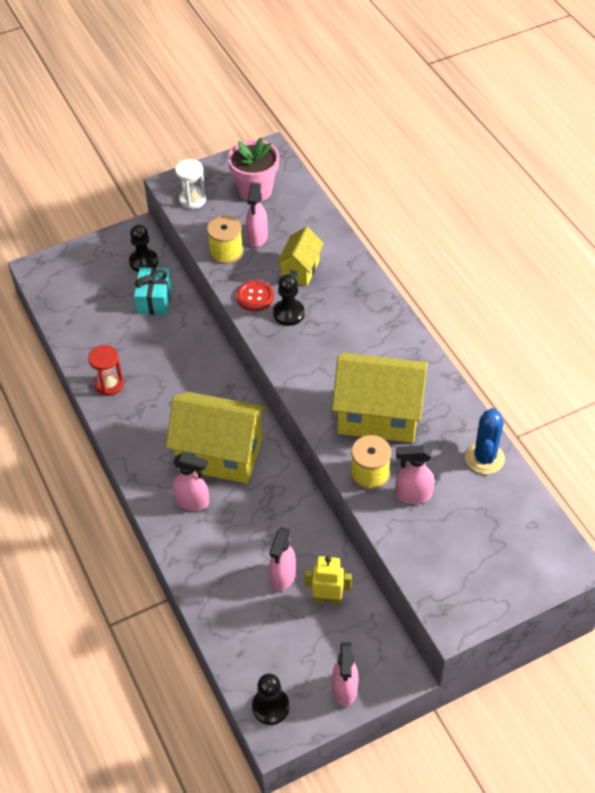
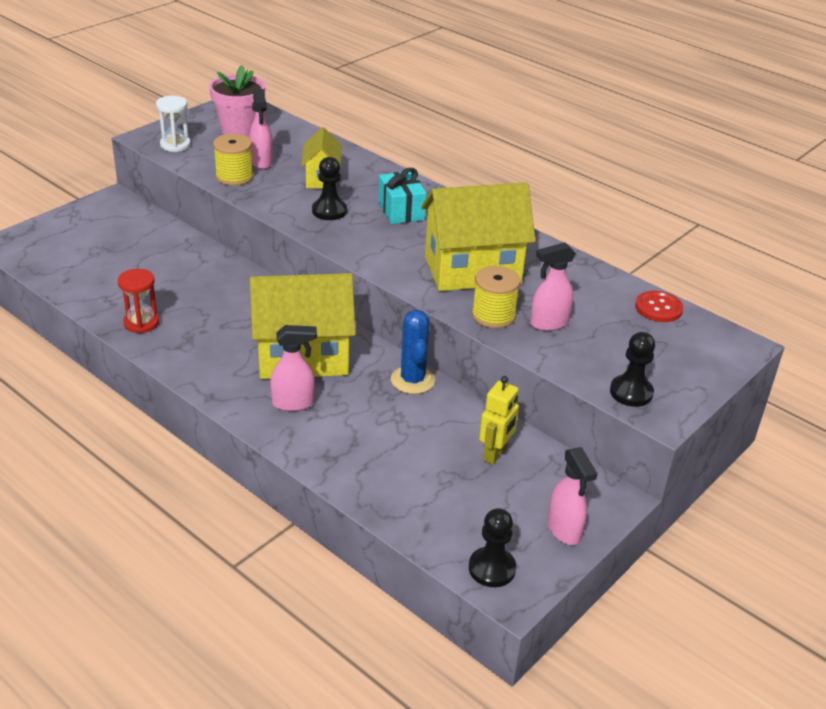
camera: 25 degrees left, 15 degrees down
black pawn [129,225,158,272] -> black pawn moved to [610,332,655,407]
turquoise gift [134,267,172,315] -> turquoise gift moved to [378,168,426,224]
red button [236,280,274,311] -> red button moved to [635,291,683,322]
pink spray bottle [269,527,296,591] -> none
yellow robot [305,556,352,605] -> yellow robot turned 135 degrees clockwise [479,376,519,465]
blue cactus [465,408,505,474] -> blue cactus moved to [391,310,435,394]

